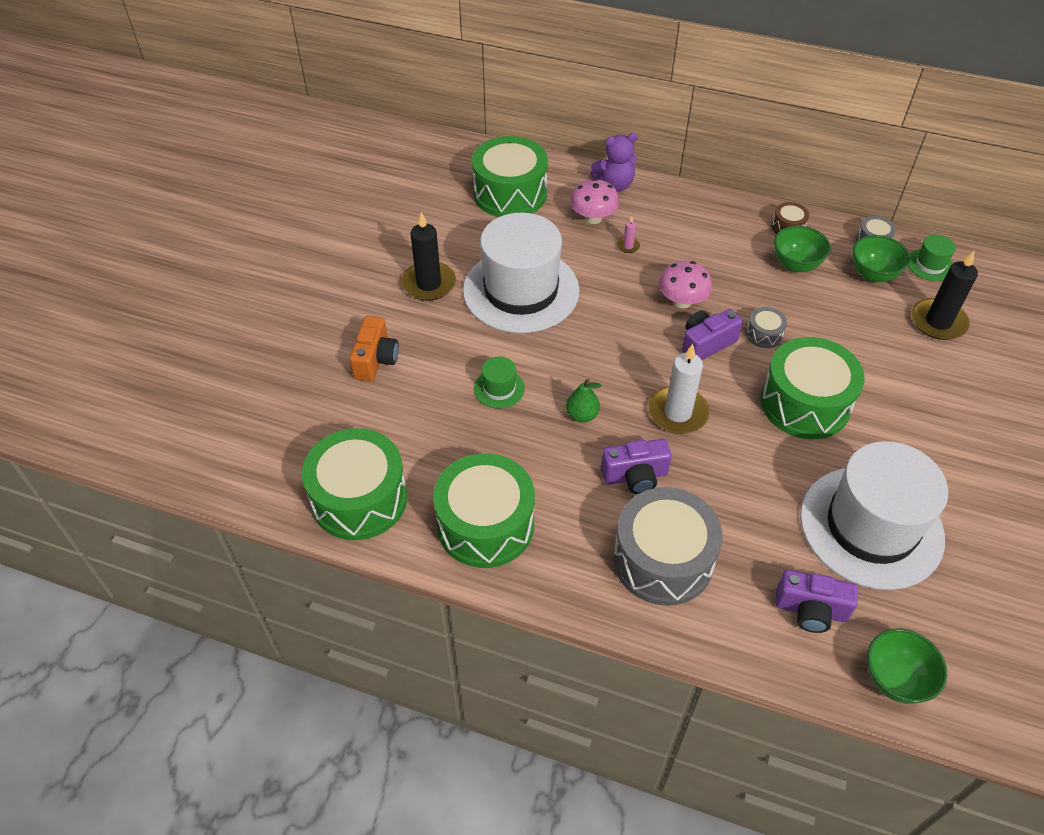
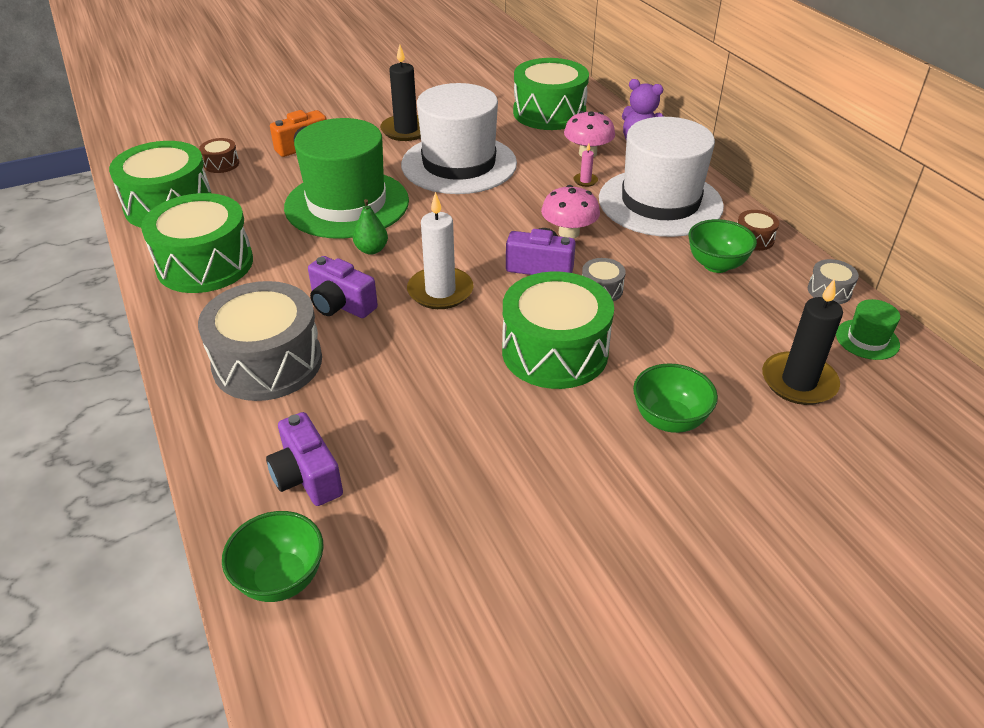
camera: 45 degrees right, 10 degrees down
green hat [474,357,525,408] -> green hat [284,118,409,239], size x2.48
white hat [800,441,948,590] -> white hat moved to [599,117,724,237]
green bowl [853,235,910,282] -> green bowl moved to [633,363,718,433]
none -> brown drum [199,138,239,173]

